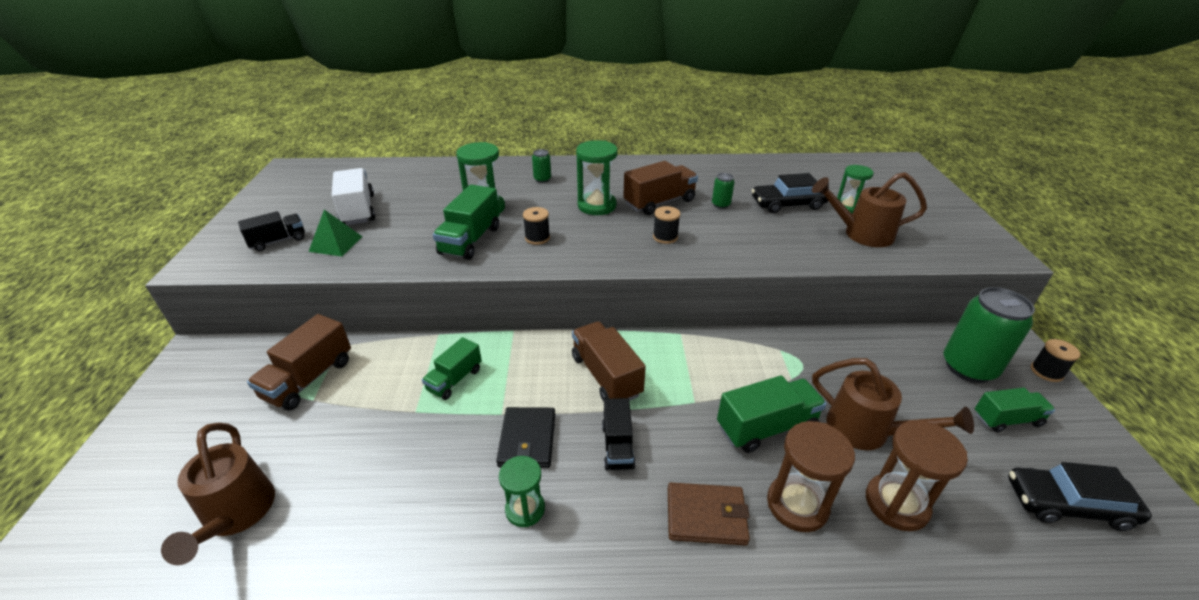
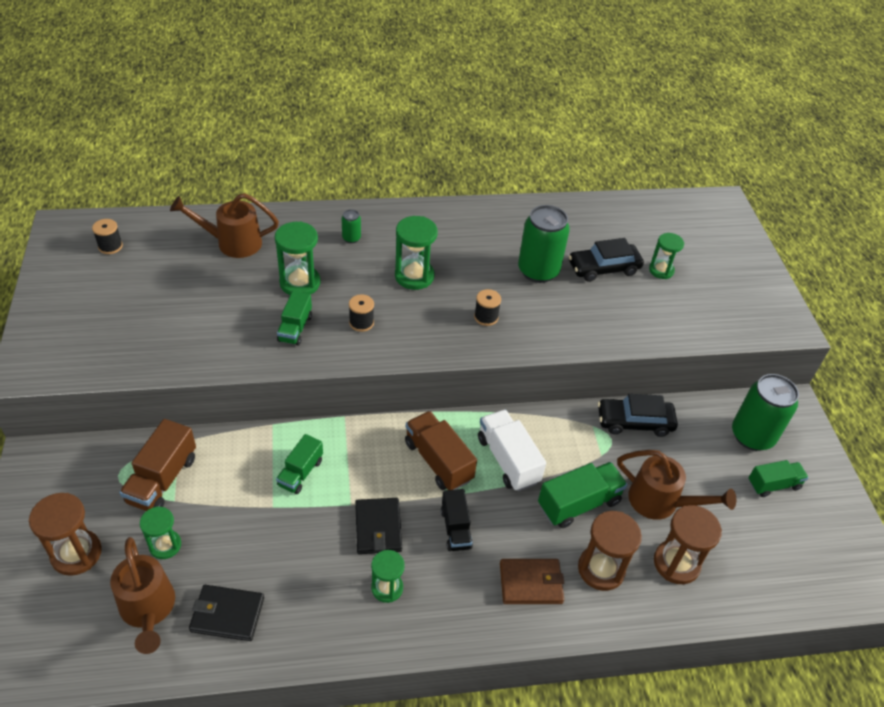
camera: 10 degrees left, 10 degrees up
black truck [238,211,305,251] -> none
green pyramid [308,210,362,256] -> none
white truck [332,168,375,225] -> white truck moved to [478,409,546,491]
green truck [433,185,500,260] -> green truck [277,291,312,346], size x0.66
brown truck [623,161,698,215] -> none
green can [712,173,734,209] -> green can [518,205,570,283], size x2.24
brown watering can [812,172,927,247] -> brown watering can moved to [170,193,279,258]
black car [1008,462,1152,531] -> black car moved to [598,394,678,437]
black spool [1031,339,1080,382] -> black spool moved to [92,219,123,254]
none -> brown hourglass [29,493,102,576]
none -> green hourglass [140,506,181,559]
none -> black wallet [189,585,264,641]

